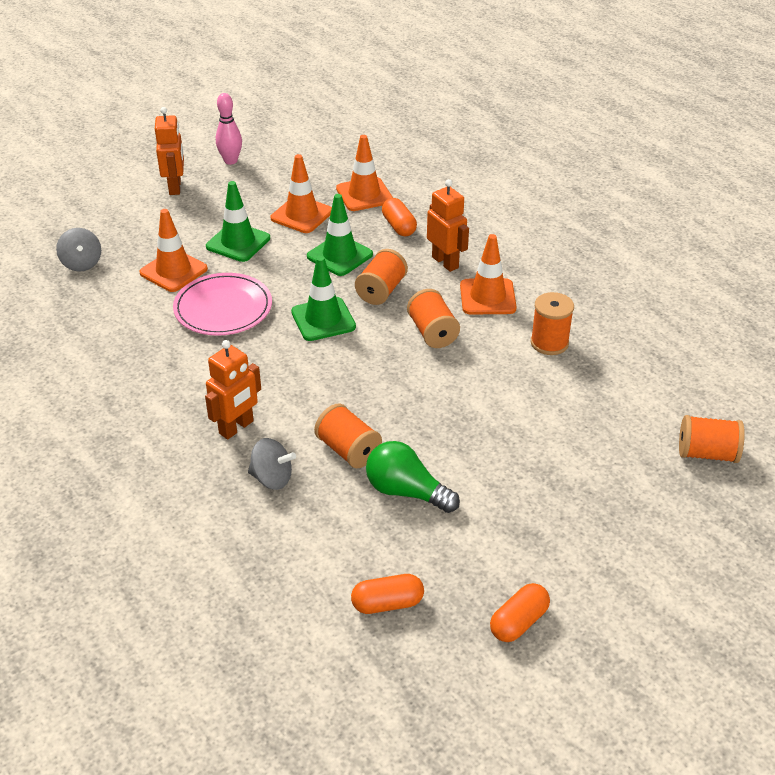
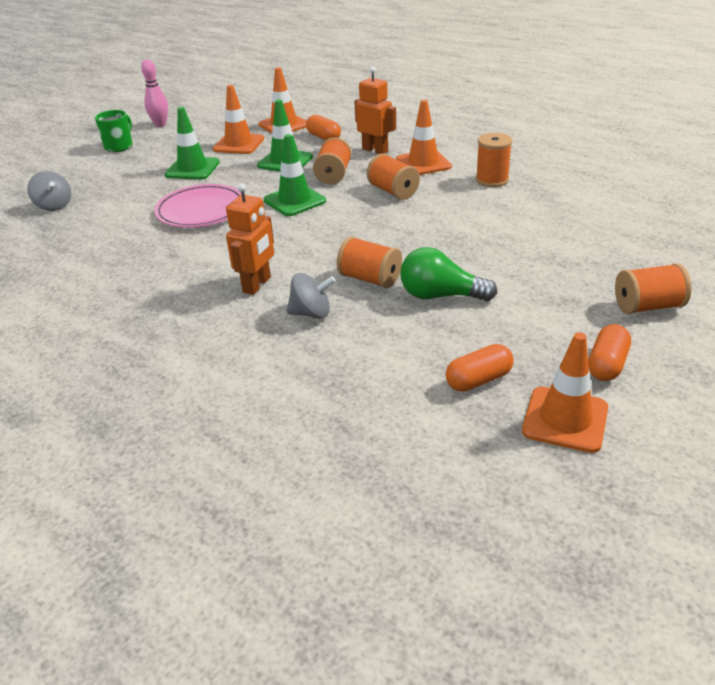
camera: 15 degrees left, 5 degrees down
orange traffic cone [139,209,208,292] -> orange traffic cone moved to [522,332,608,453]
orange robot [155,107,184,195] -> green mug [95,110,133,152]
orange spool [679,415,745,463] -> orange spool moved to [615,263,692,314]

